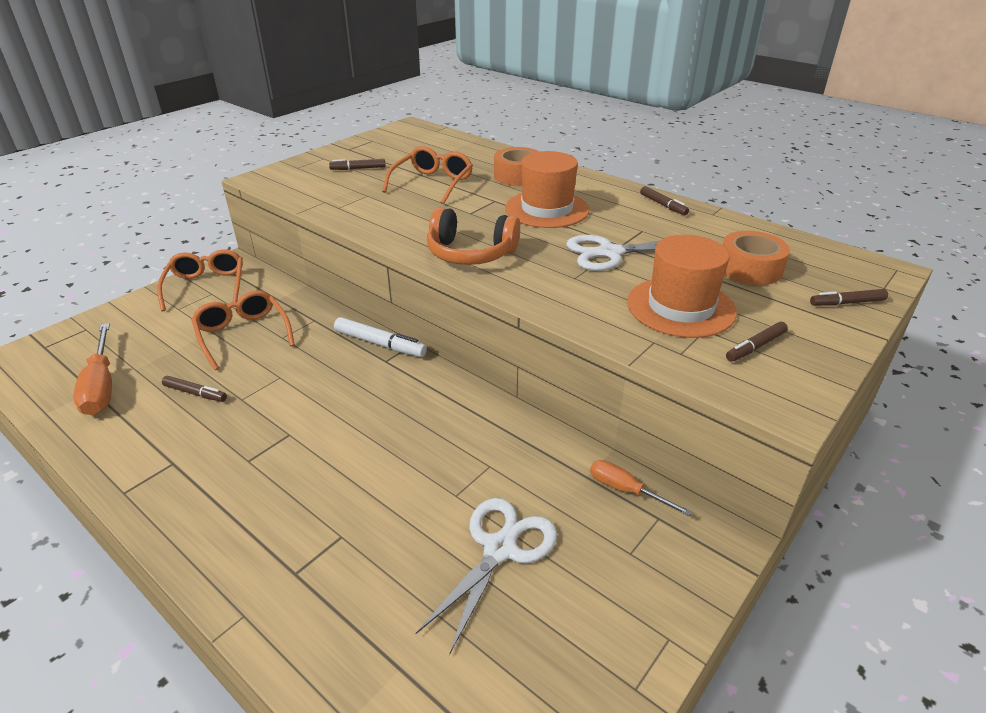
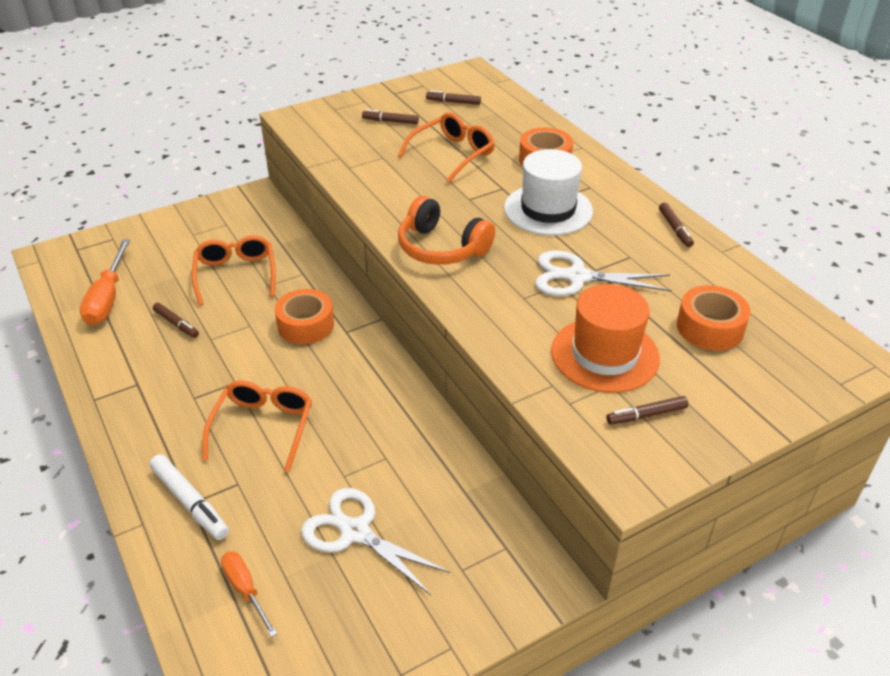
camera: 20 degrees right, 5 degrees up
orange glasses [157,249,243,311] -> orange glasses moved to [202,381,312,472]
white marker [334,317,427,357] -> white marker moved to [149,454,229,540]
white scissors [415,498,557,655] -> white scissors turned 105 degrees counterclockwise [301,488,450,595]
orange hat [505,151,590,228] -> white hat [504,149,593,235]
orange screwdriver [590,460,692,516] -> orange screwdriver moved to [221,551,277,637]
brown marker [810,289,888,306] -> brown marker moved to [426,90,481,105]
none -> orange tape [275,289,334,344]

